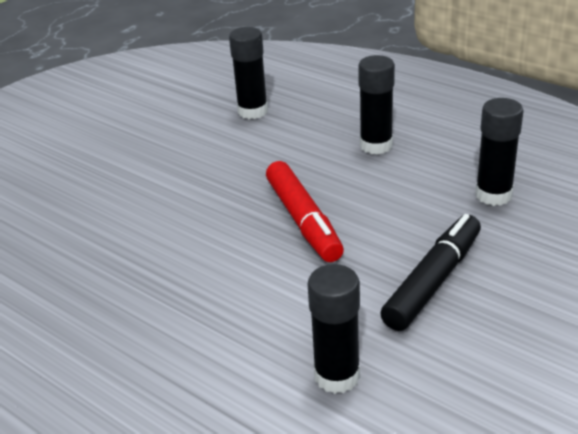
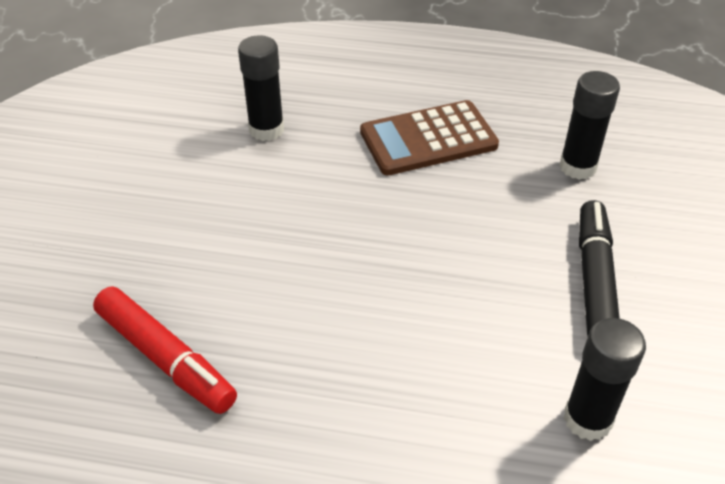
camera: 30 degrees left, 10 degrees up
red marker [266,161,344,262] -> red marker moved to [93,286,237,414]
black glue stick [358,55,395,155] -> brown calculator [360,100,499,176]

